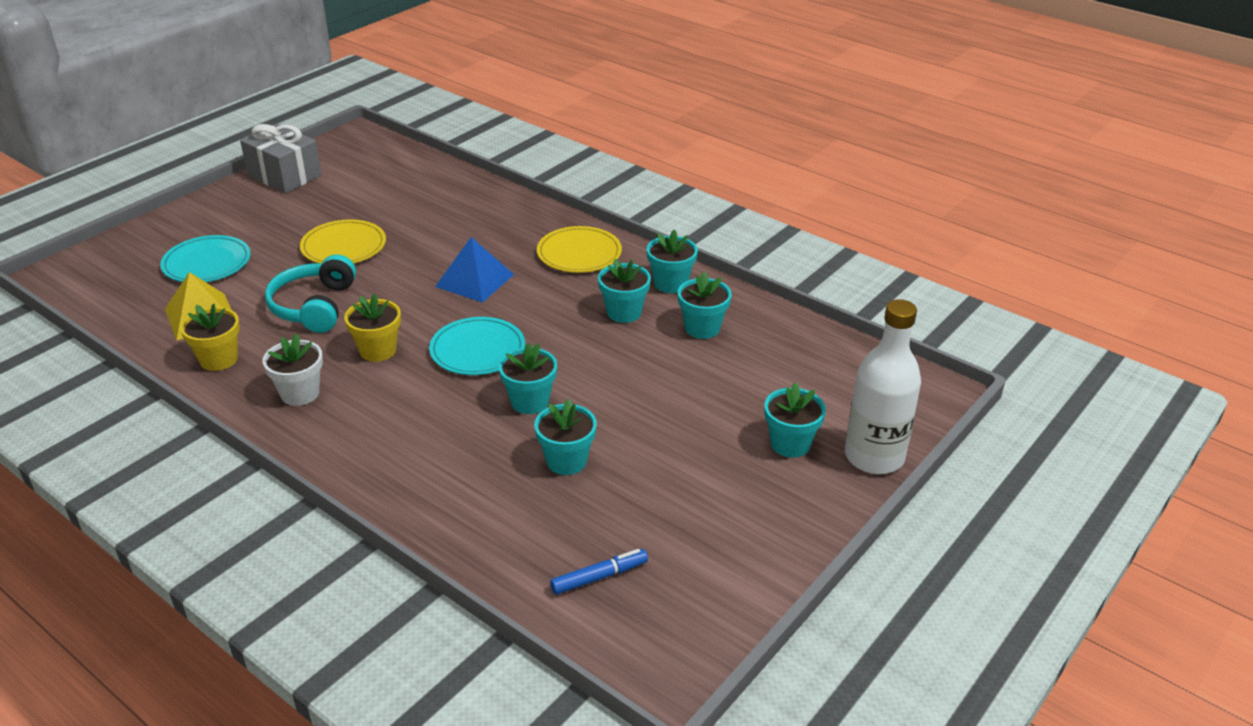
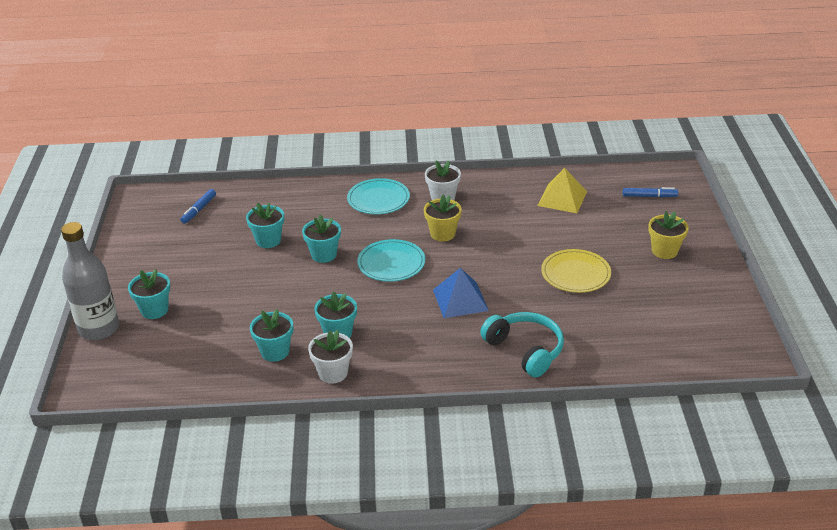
camera: 140 degrees right, 0 degrees up
turquoise plate [160,235,251,282] -> turquoise plate moved to [347,178,410,214]
yellow flower pot [180,304,240,371] -> yellow flower pot moved to [648,211,689,259]
grey gift [240,124,322,193] -> none
turquoise headphones [265,254,356,333] -> turquoise headphones moved to [480,312,564,377]
yellow plate [537,226,622,273] -> none
turquoise flower pot [647,230,698,293] -> white flower pot [308,330,353,383]
white bottle [845,299,921,474] -> grey bottle [61,222,119,340]
none -> blue marker [623,187,678,198]

